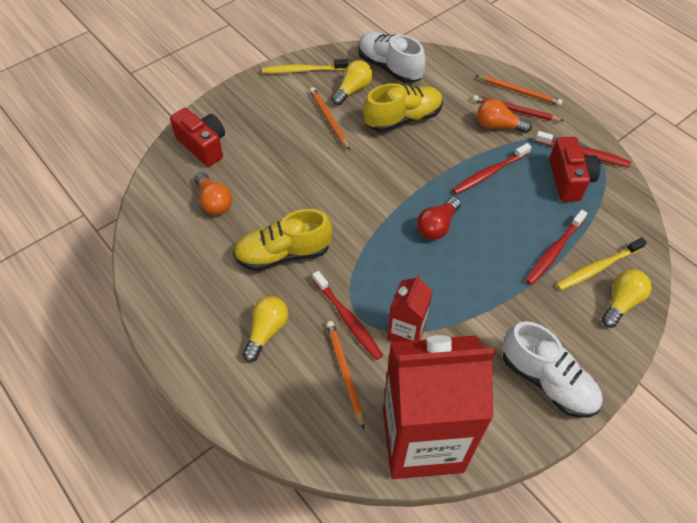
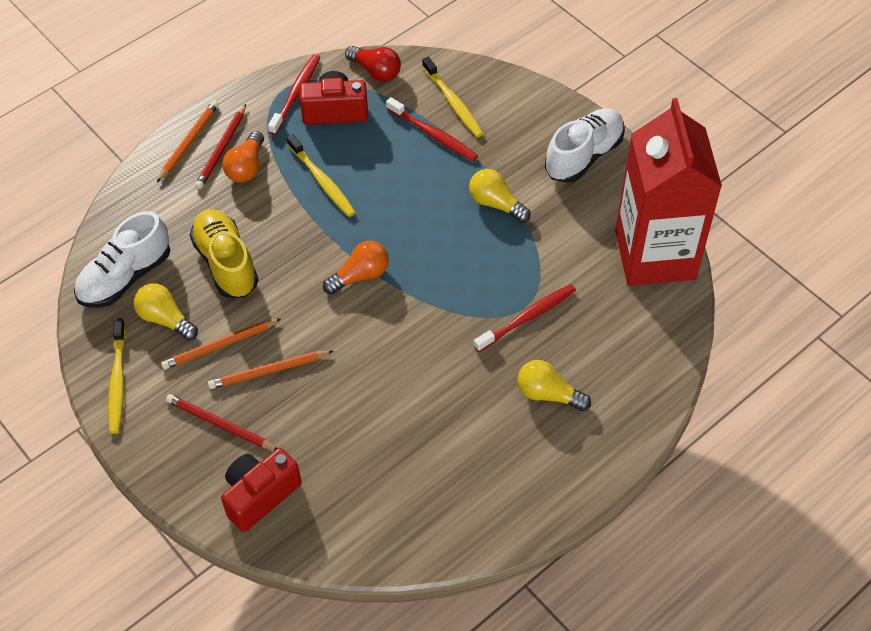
camera: 90 degrees left, 0 degrees up
orange light bulb [195,172,232,215] -> orange light bulb moved to [323,241,389,294]
yellow shoe [233,209,332,271] -> none
orange pencil [326,321,364,429] -> orange pencil moved to [208,351,333,389]
red carton [387,274,433,342] -> none
red light bulb [417,197,461,240] -> red light bulb moved to [345,46,401,82]
red toothbrush [452,143,531,194] -> yellow toothbrush [287,134,356,217]
yellow light bulb [601,269,652,328] -> yellow light bulb moved to [469,169,531,223]
none -> red pencil [166,394,277,450]

